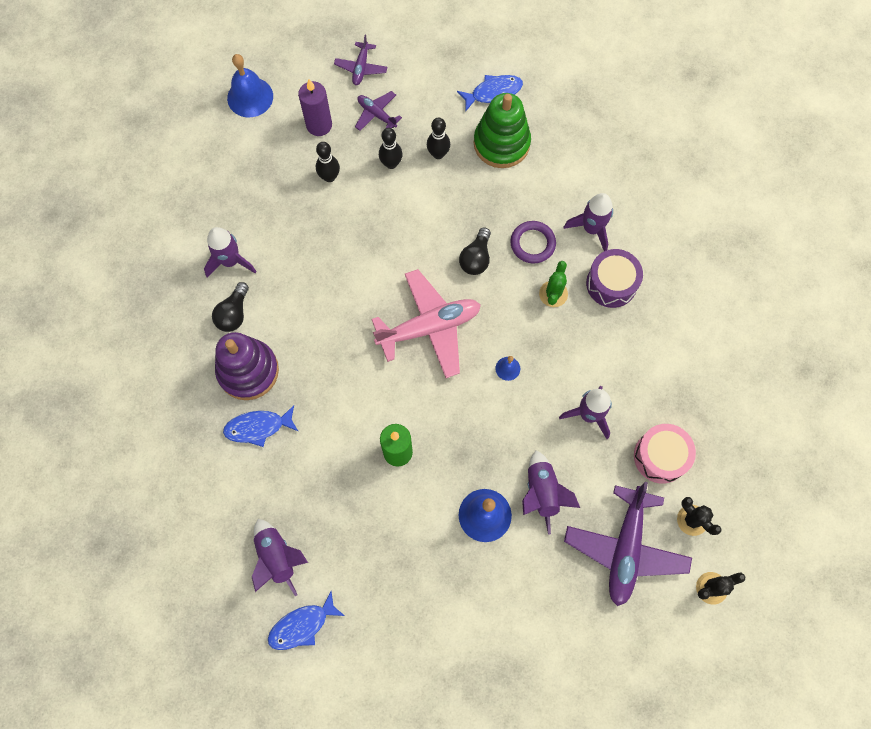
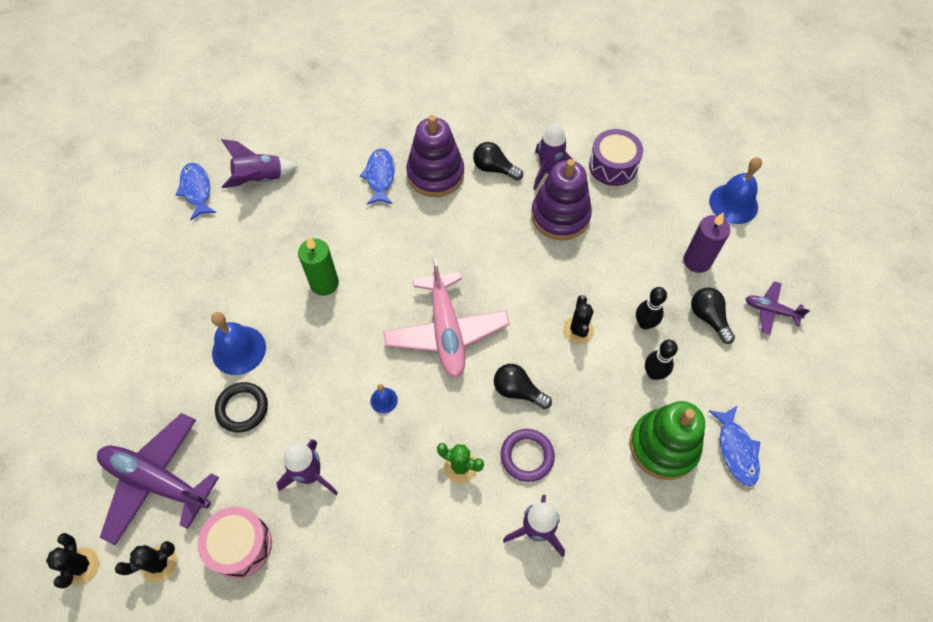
camera: 100 degrees right, 10 degrees down
black bowling pin [316,142,340,182] -> none
purple plane [355,91,402,131] -> black light bulb [691,288,735,344]
purple rocket [522,451,580,535] -> black ring [215,382,268,432]
purple drum [586,249,643,308] -> purple drum moved to [589,129,643,186]
none -> purple stacking toy [531,159,592,240]
none -> black cactus [563,295,594,344]

